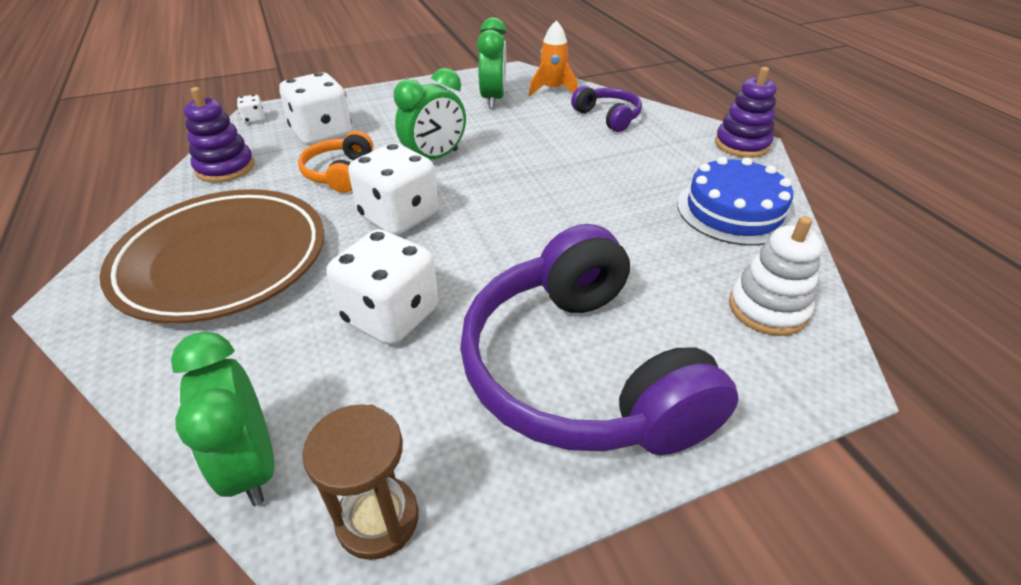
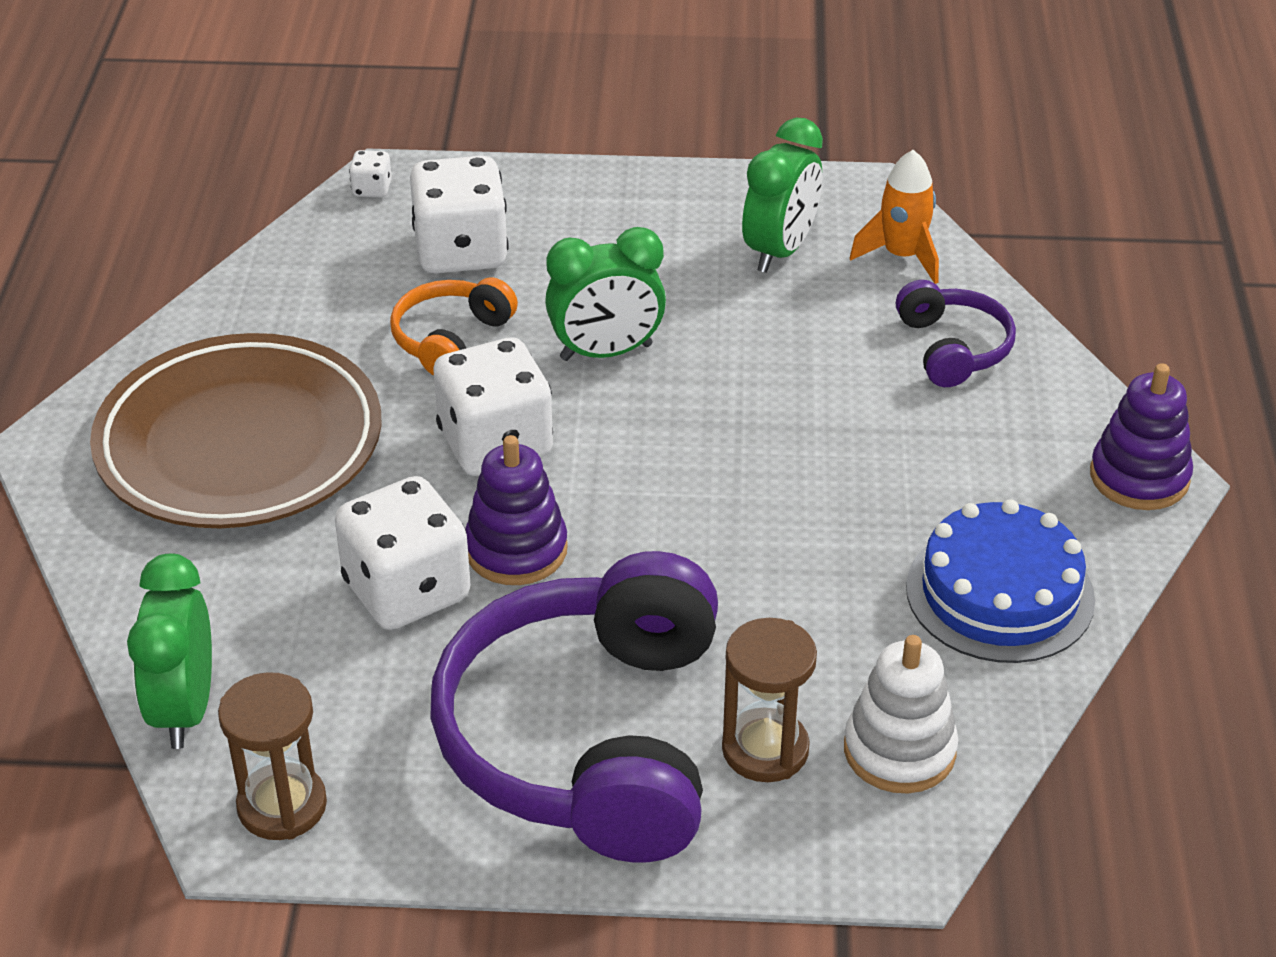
camera: 25 degrees right, 0 degrees up
purple stacking toy [184,87,255,183] -> purple stacking toy moved to [465,435,568,585]
none -> brown hourglass [722,618,817,782]

